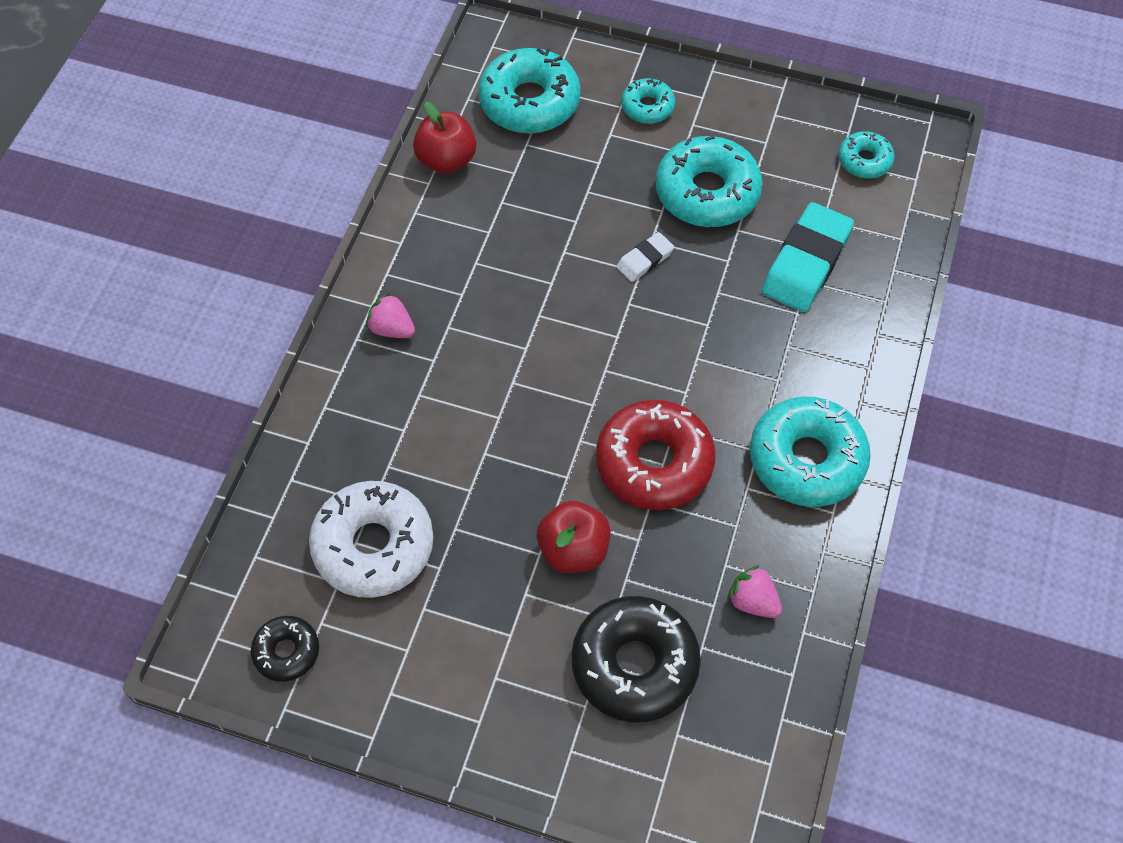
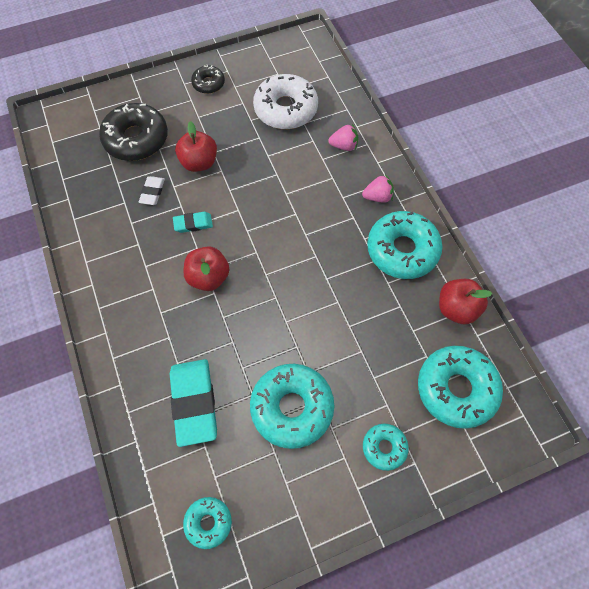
camera: 140 degrees right, 5 degrees up
black donut [251,616,319,682] -> black donut moved to [191,65,225,94]
red donut [596,400,715,510] -> turquoise eraser [173,212,213,233]
white eraser [616,232,674,282] -> white eraser moved to [139,176,165,205]
pink strawberry [727,565,782,618] -> pink strawberry moved to [328,124,358,151]
turquoise donut [750,397,871,507] -> turquoise donut moved to [367,211,442,279]
none -> red apple [183,246,230,291]

